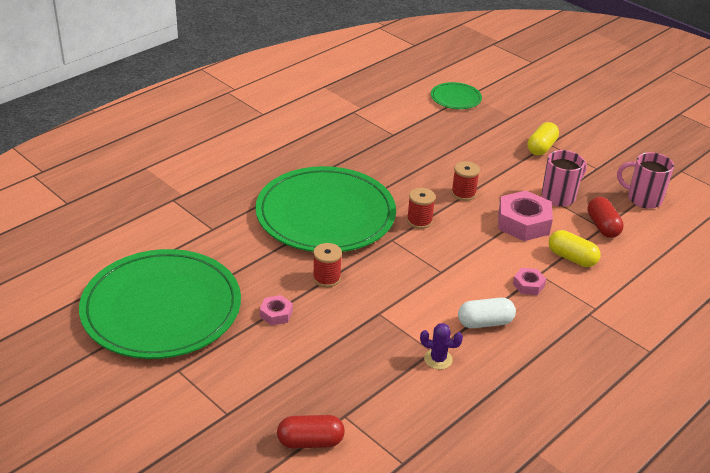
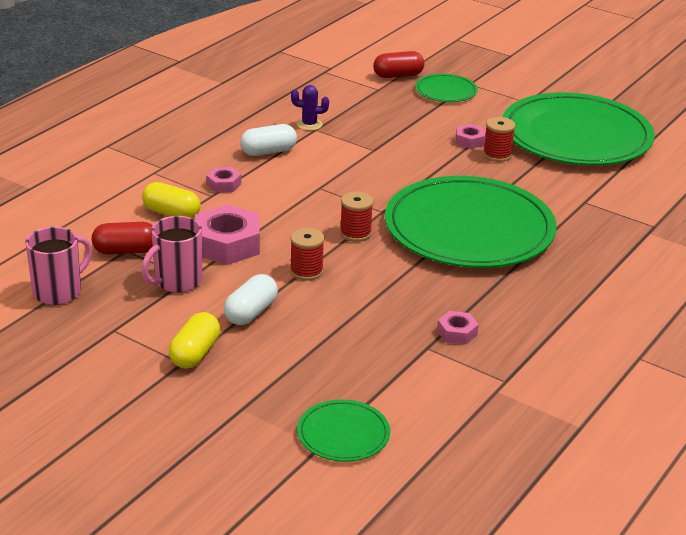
camera: 170 degrees right, 5 degrees down
red spool [313,243,342,287] -> red spool moved to [483,117,515,162]
red capsule [587,197,624,238] -> red capsule turned 75 degrees counterclockwise [91,222,153,254]
pink mug [617,152,674,209] -> pink mug turned 60 degrees counterclockwise [25,227,92,305]
none -> white capsule [224,274,278,325]
none -> green plate [415,74,478,102]
none -> pink nut [437,311,479,345]

